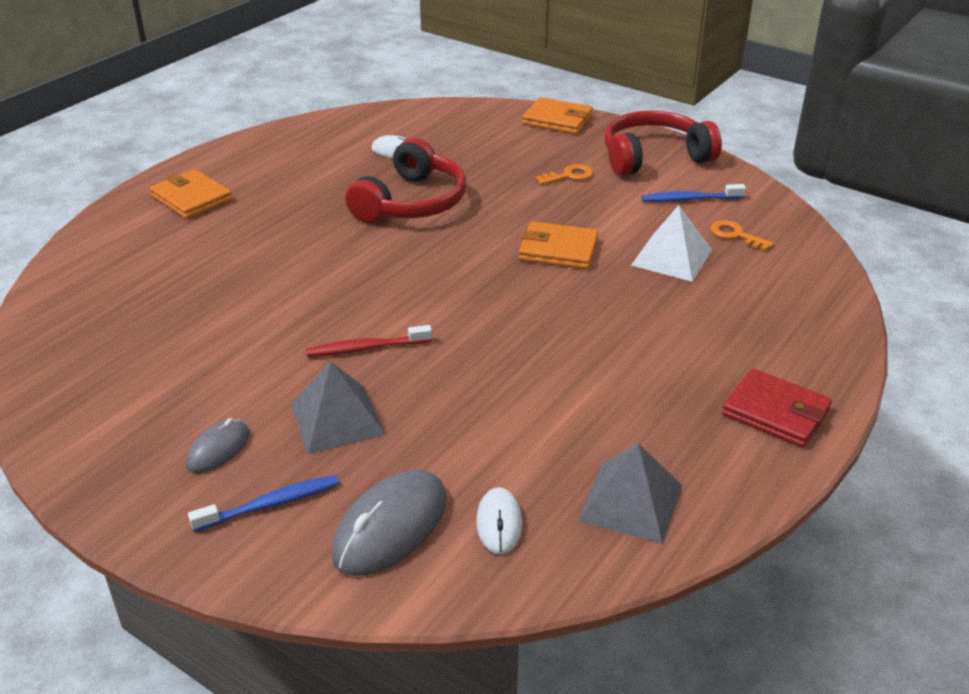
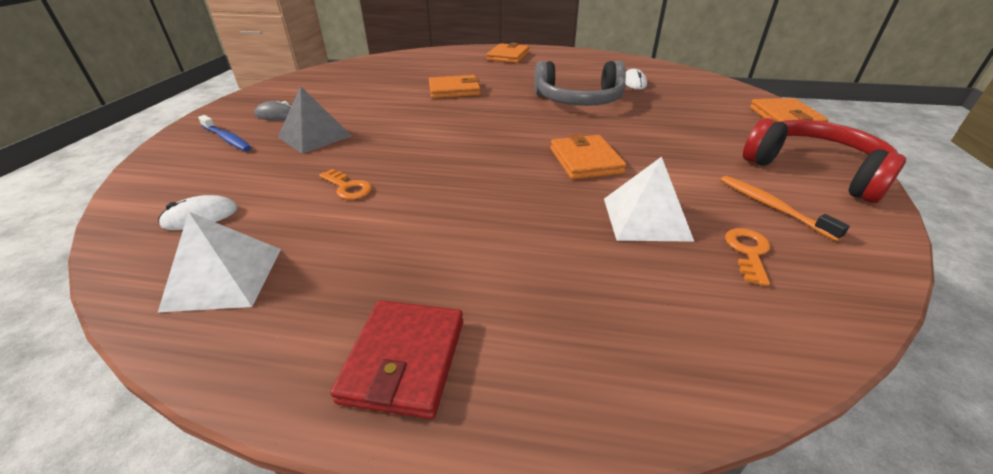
camera: 65 degrees right, 0 degrees up
red toothbrush [306,325,432,357] -> none
grey mouse [331,470,446,576] -> none
red headphones [345,138,467,223] -> grey headphones [535,61,626,106]
orange key [536,164,593,185] -> orange key moved to [319,169,372,200]
grey pyramid [578,443,682,544] -> white pyramid [158,212,281,312]
blue toothbrush [642,184,746,202] -> orange toothbrush [721,176,850,241]
none -> orange wallet [429,75,481,98]

